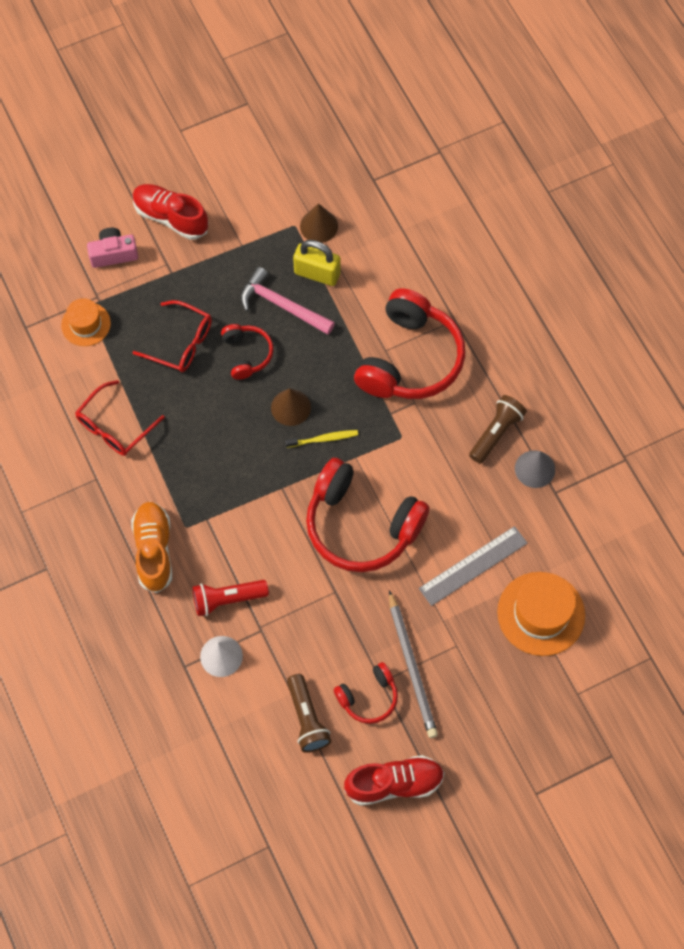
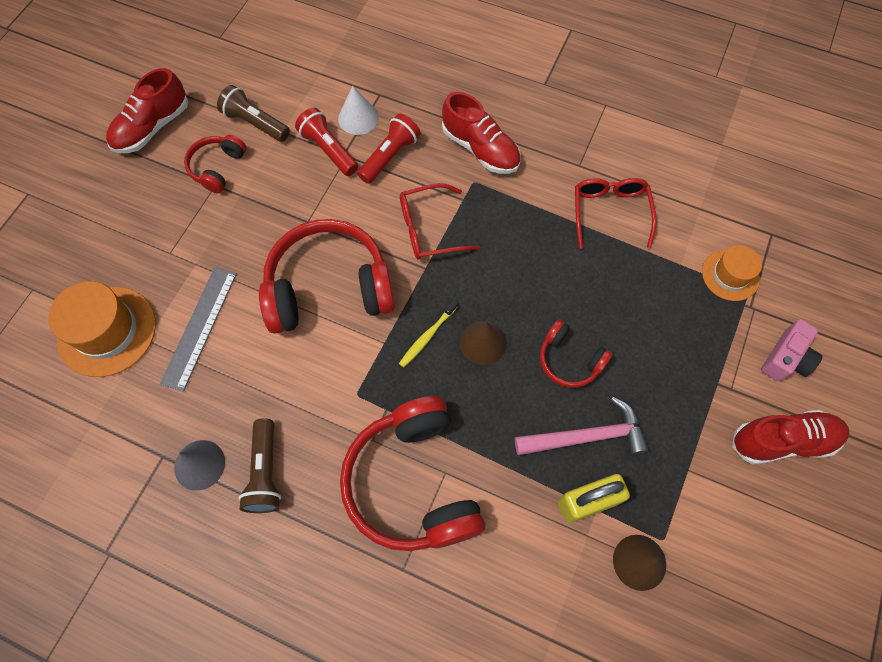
camera: 140 degrees right, 0 degrees up
orange shoe [131,502,172,593] -> red shoe [442,92,520,174]
red glasses [132,300,212,372] -> red glasses moved to [400,183,480,260]
grey pencil [389,590,438,738] -> none
none -> red flashlight [295,108,358,176]

